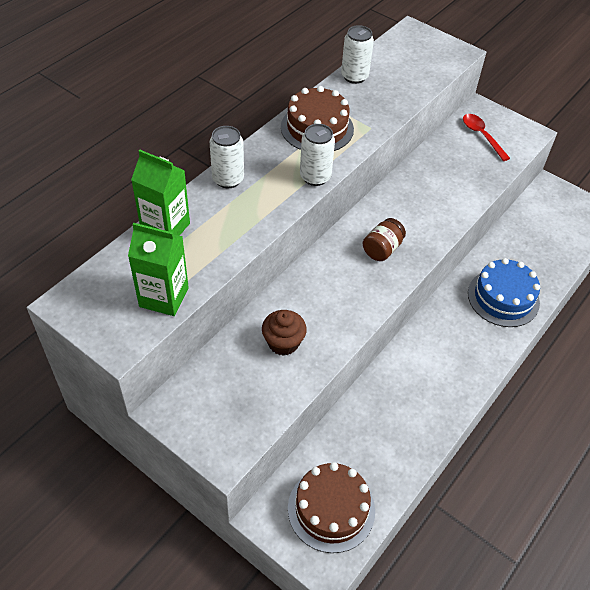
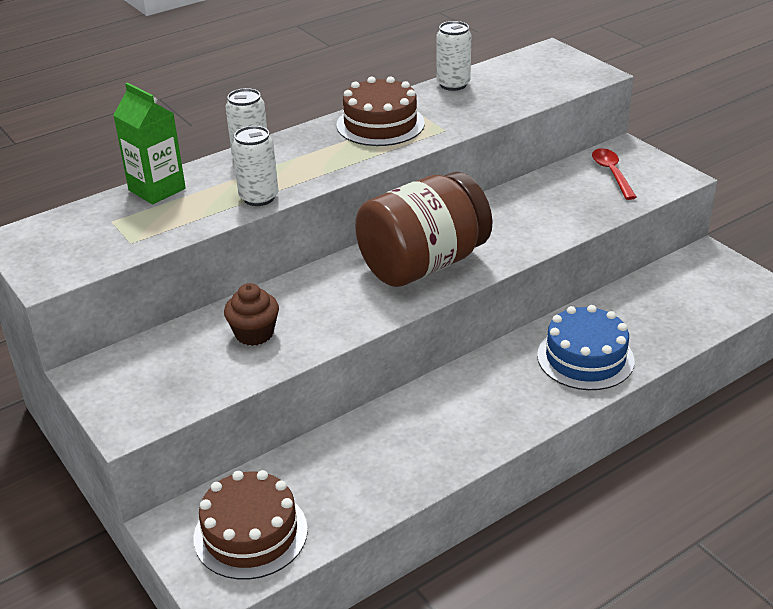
camera: 20 degrees right, 15 degrees down
green carton [128,223,189,316] -> none
white can [300,124,335,186] -> white can moved to [232,126,278,206]
brown jar [363,218,406,261] -> brown jar [355,172,493,287], size x2.36

